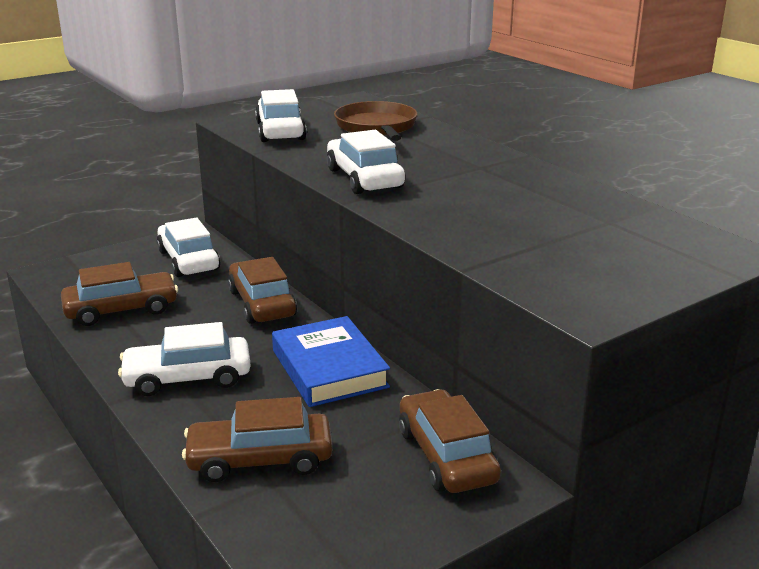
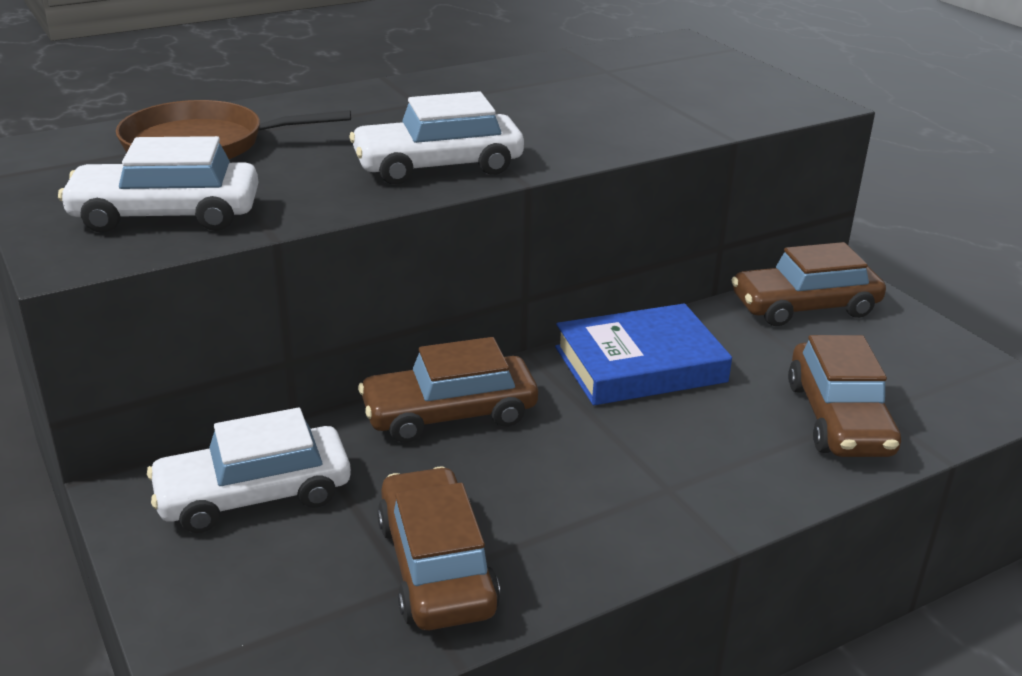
camera: 85 degrees left, 5 degrees up
white car [118,322,251,396] -> none

